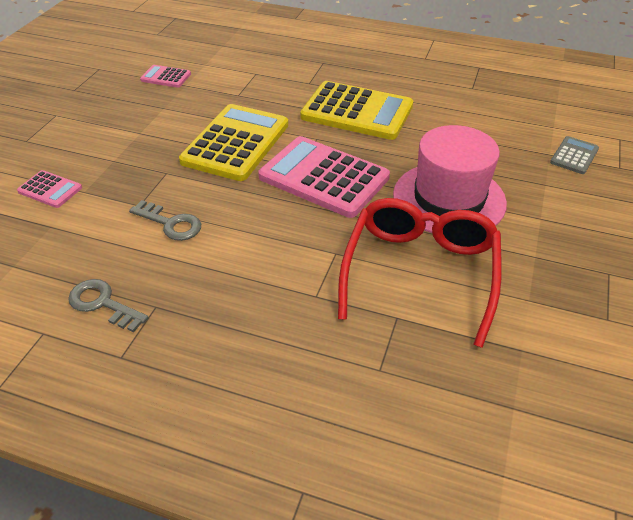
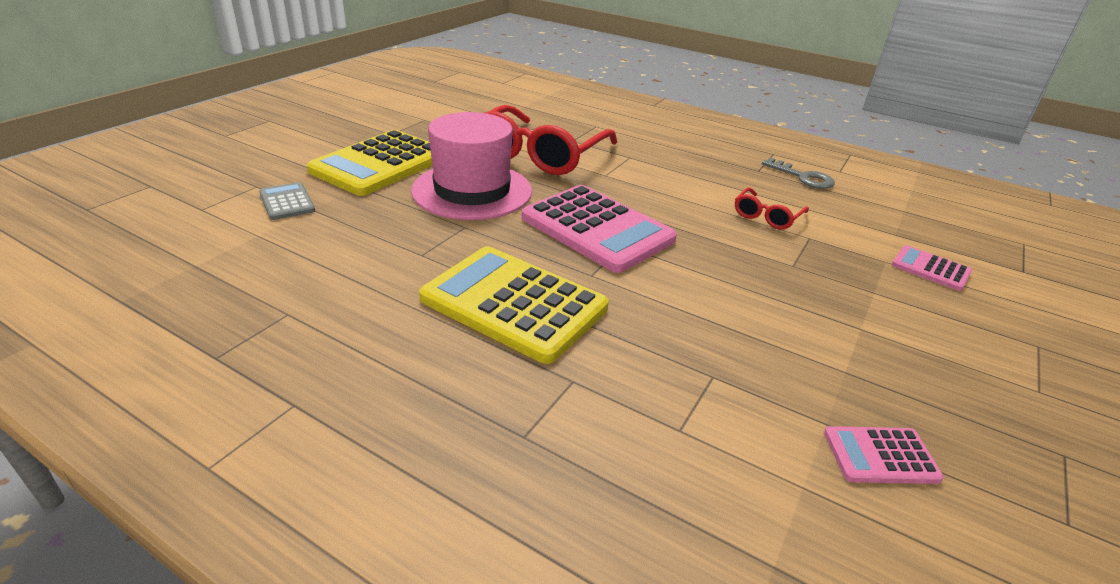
camera: 170 degrees left, 10 degrees down
grey key [129,200,201,241] -> red glasses [735,188,809,229]
pink calculator [140,65,191,88] -> pink calculator turned 150 degrees clockwise [824,426,944,484]
yellow calculator [179,104,288,181] -> yellow calculator moved to [307,130,432,196]
grey calculator [550,136,599,174] -> grey calculator turned 105 degrees clockwise [259,182,315,220]

